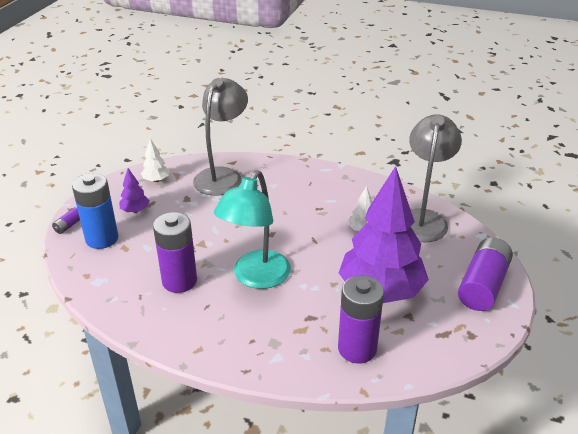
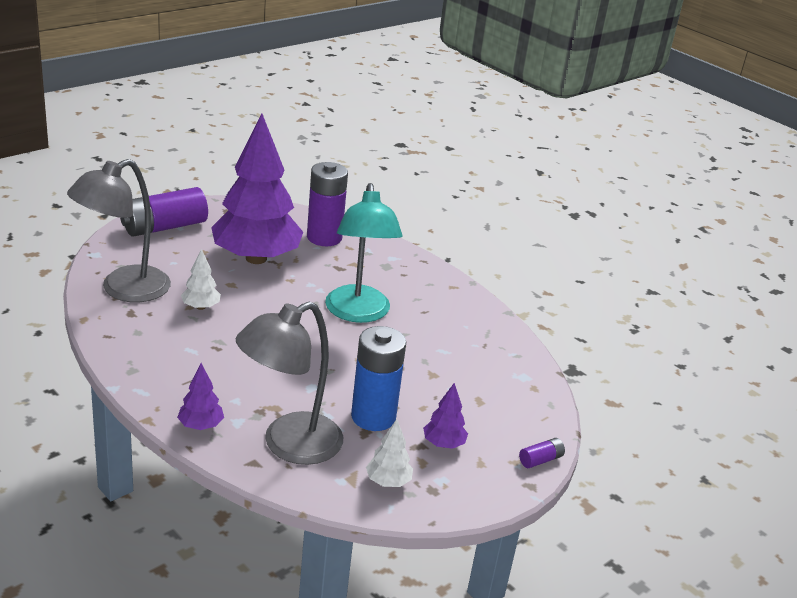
camera: 155 degrees left, 5 degrees down
blue battery [72,173,118,249] -> blue battery moved to [351,326,406,431]
purple battery [153,212,197,293] -> none
turquoise lamp [214,170,291,289] -> turquoise lamp turned 120 degrees clockwise [325,183,402,323]
none -> purple tree [177,363,224,430]

